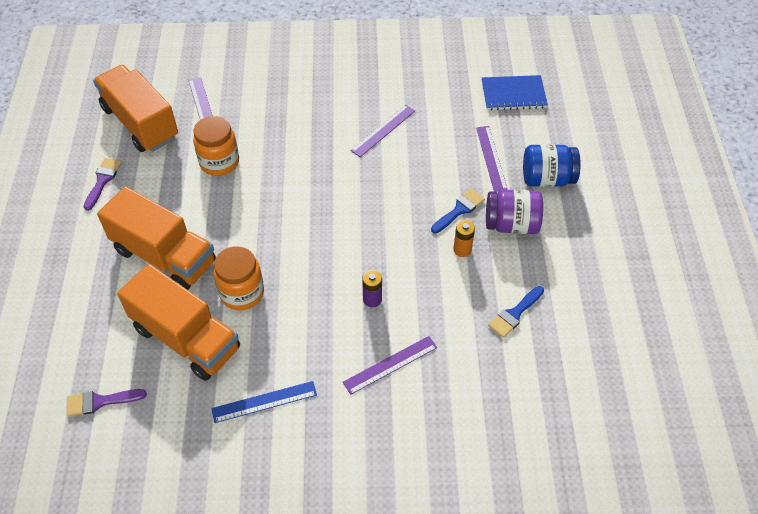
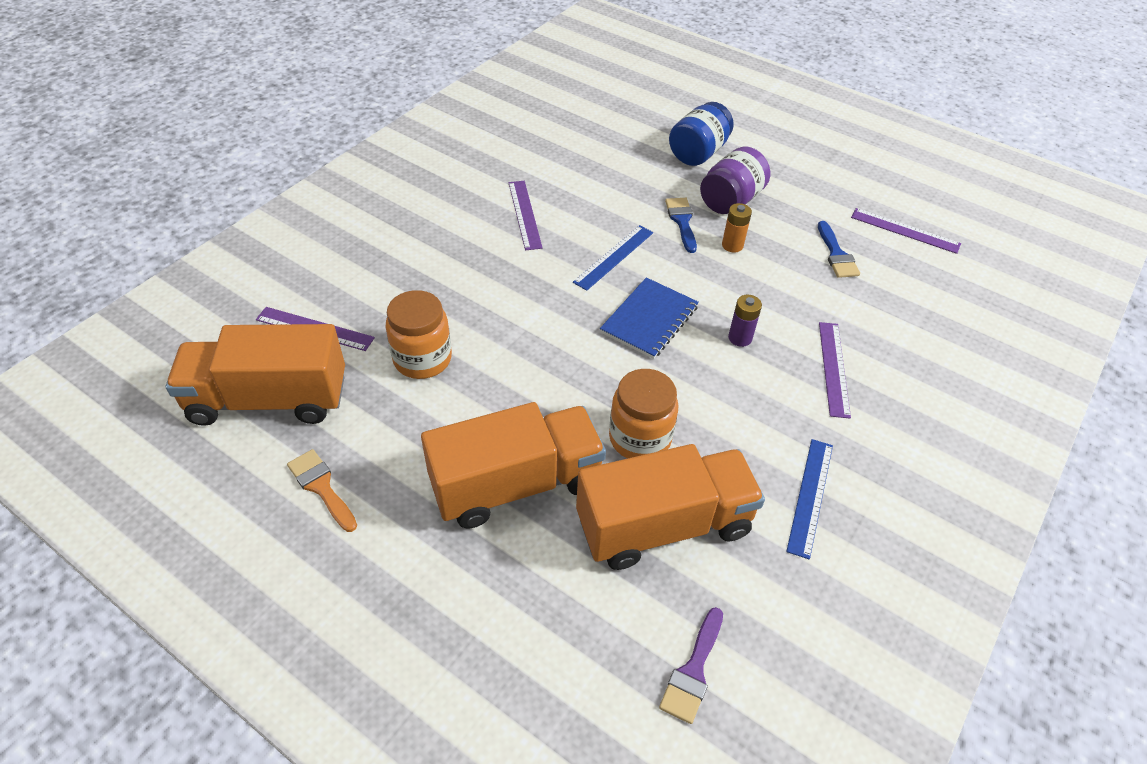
camera: 55 degrees left, 5 degrees down
purple brush [84,158,122,211] -> orange brush [287,449,357,532]
purple ruler [476,126,508,192] -> purple ruler moved to [851,208,961,254]
blue notebook [482,75,548,111] -> blue notebook moved to [600,277,699,359]
none -> blue ruler [573,225,653,291]

